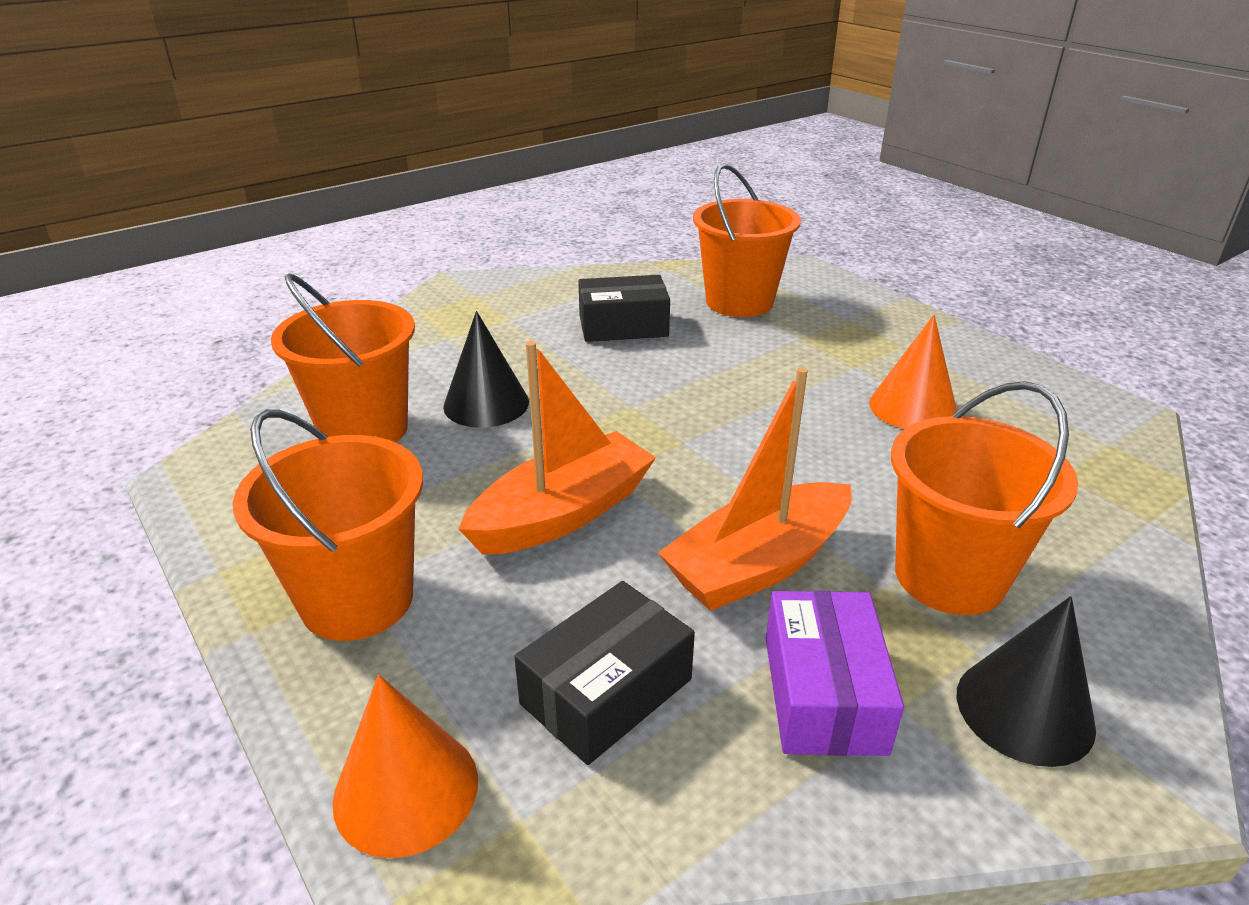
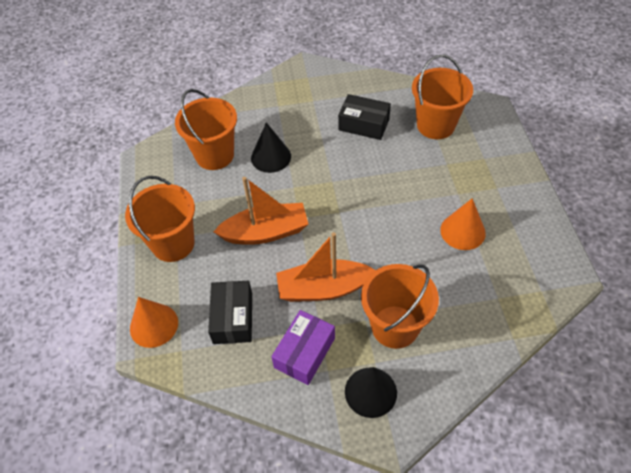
camera: 30 degrees right, 20 degrees up
black box [514,581,695,765] -> black box turned 75 degrees counterclockwise [208,281,252,344]

